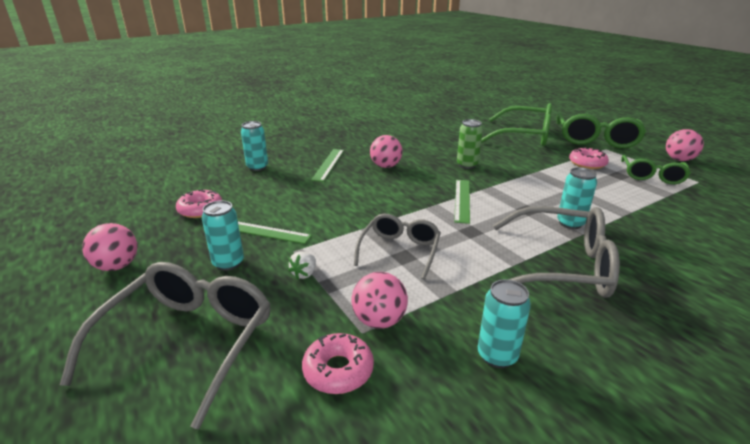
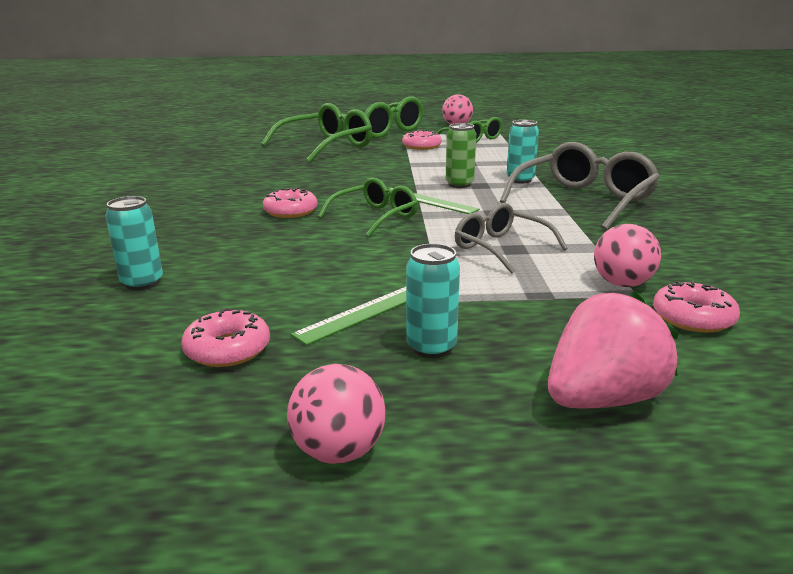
camera: 60 degrees left, 5 degrees down
grey glasses [60,262,271,429] -> pink strawberry [548,291,679,408]
white strawberry [288,251,316,279] -> none
green ruler [311,149,344,182] -> none
pink ball [370,135,403,168] -> pink donut [263,188,318,218]
green can [457,119,483,169] -> green can moved to [446,123,476,188]
turquoise can [478,279,531,368] -> none
none -> green glasses [318,178,418,237]

